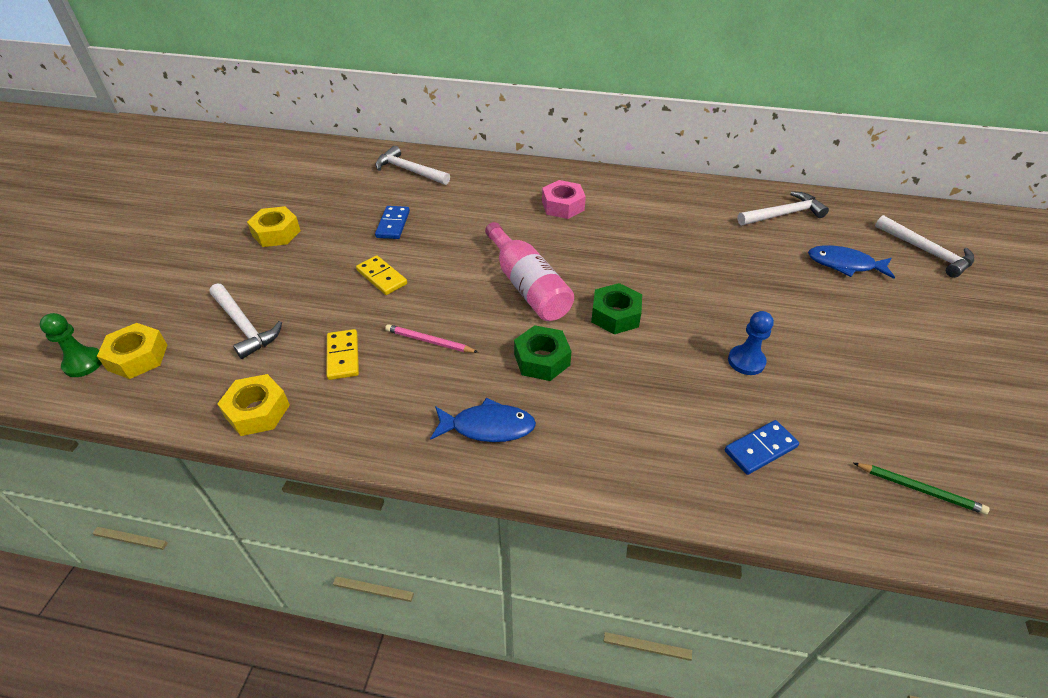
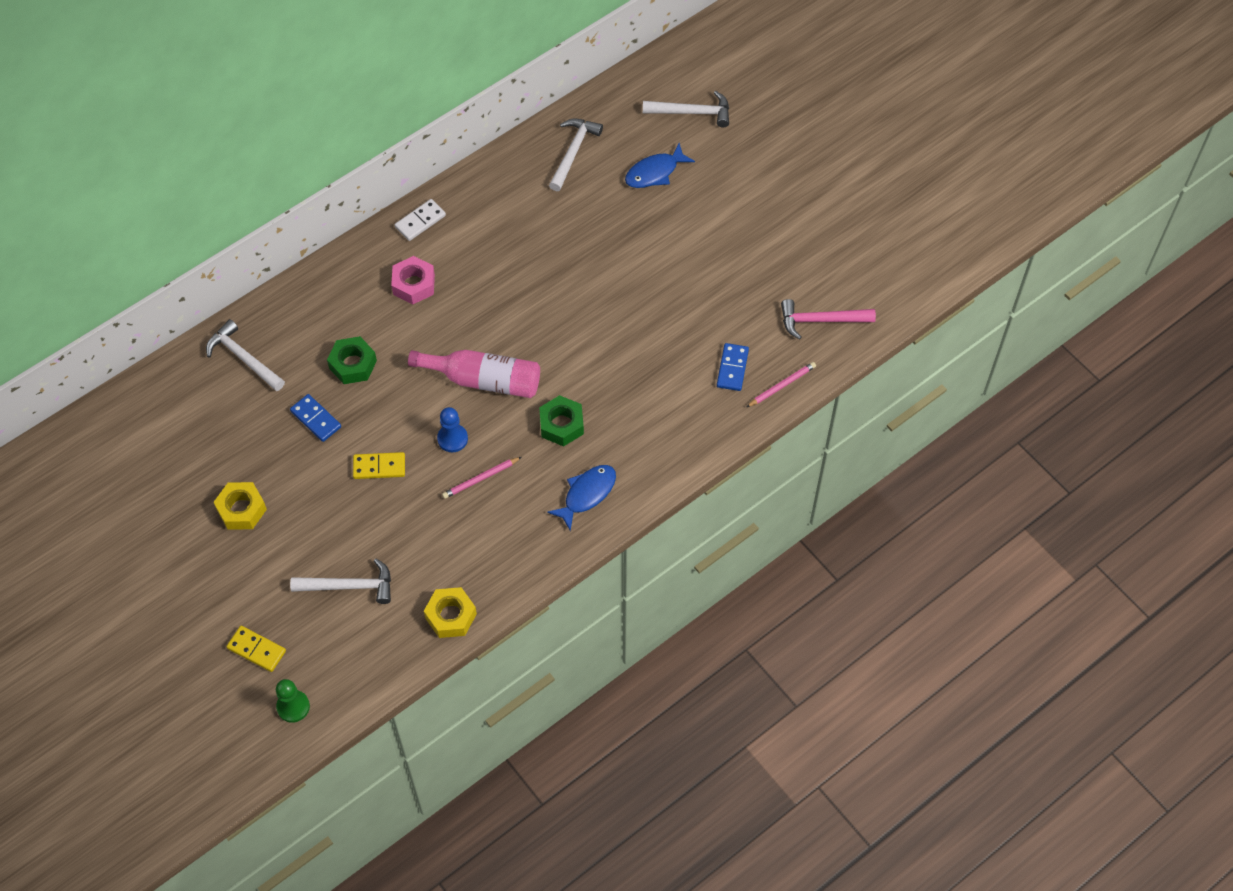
camera: 50 degrees left, 15 degrees up
yellow nut [97,323,167,379] -> none
yellow domino [326,329,359,380] -> yellow domino moved to [226,626,286,672]
white hammer [376,146,450,185] -> white hammer turned 60 degrees clockwise [206,319,285,391]
green nut [591,283,642,334] -> green nut moved to [327,336,377,384]
blue pawn [728,311,774,375] -> blue pawn moved to [437,407,468,452]
green pencil [853,463,990,515] -> pink hammer [781,299,876,339]
none -> white domino [395,199,446,241]
none -> pink pencil [747,362,816,407]

